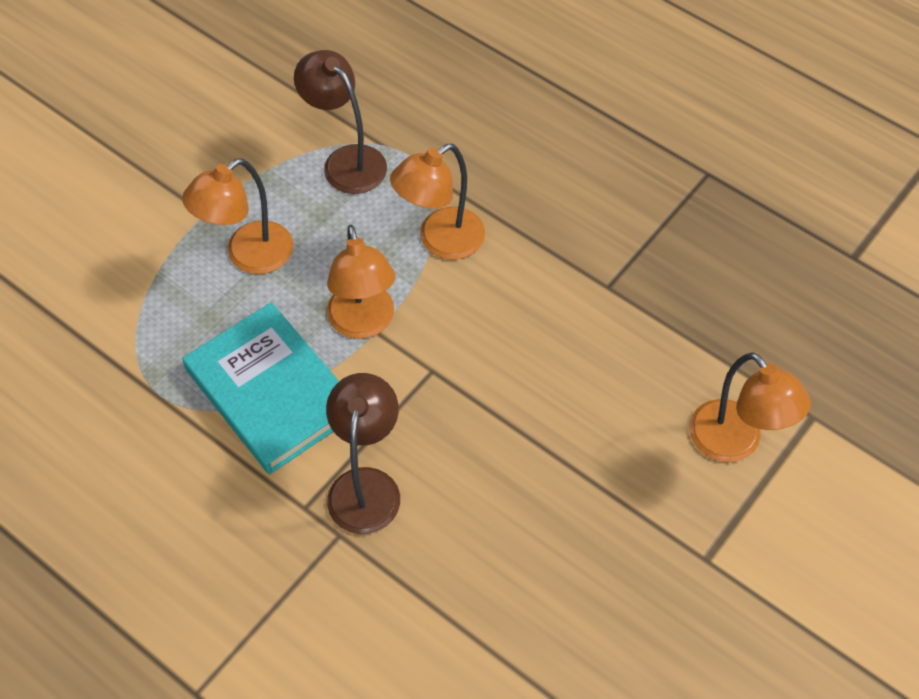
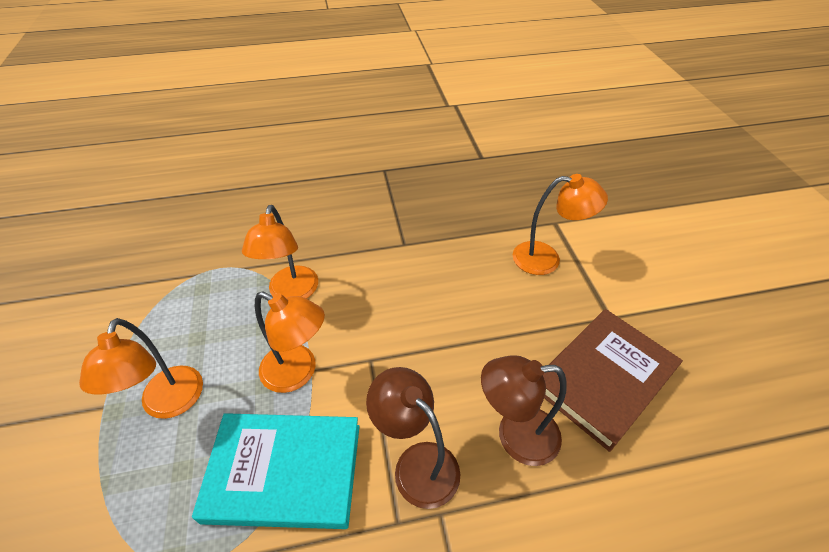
camera: 50 degrees left, 10 degrees down
brown lamp [294,50,387,194] -> brown lamp moved to [481,355,567,466]
none -> brown book [543,309,683,452]

